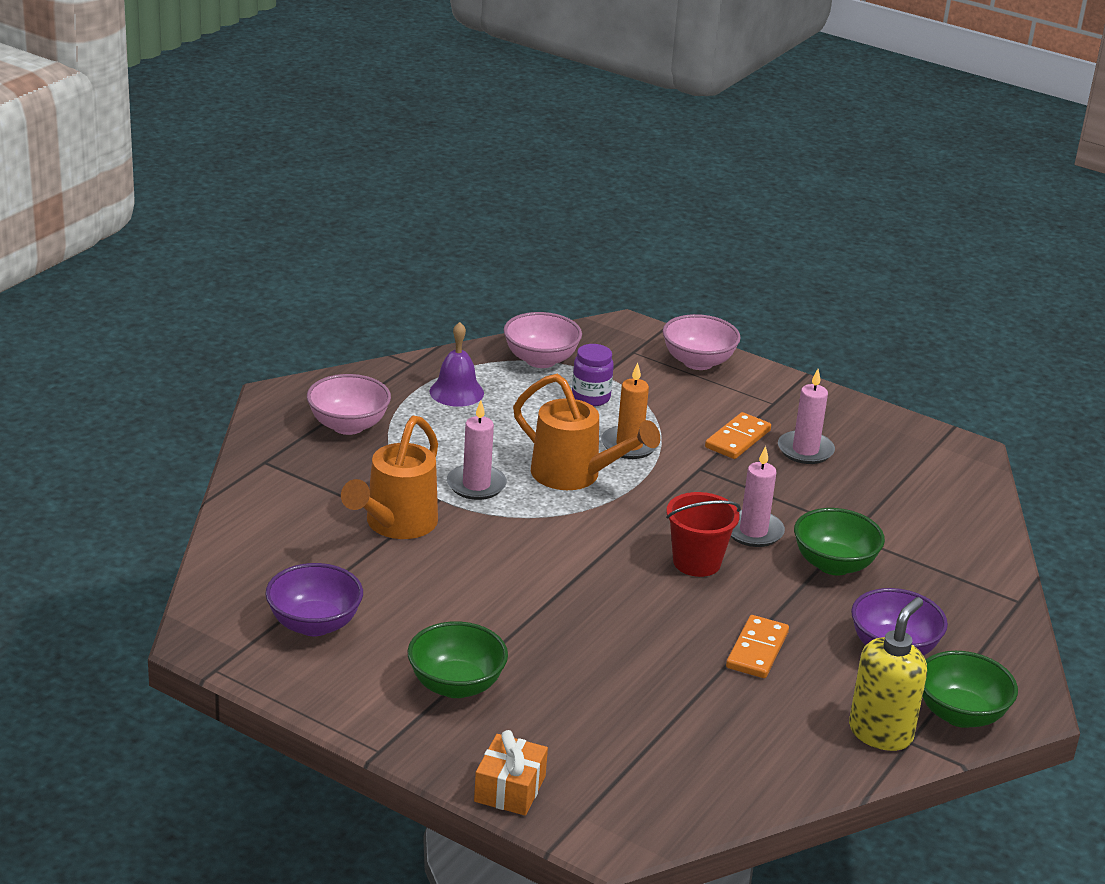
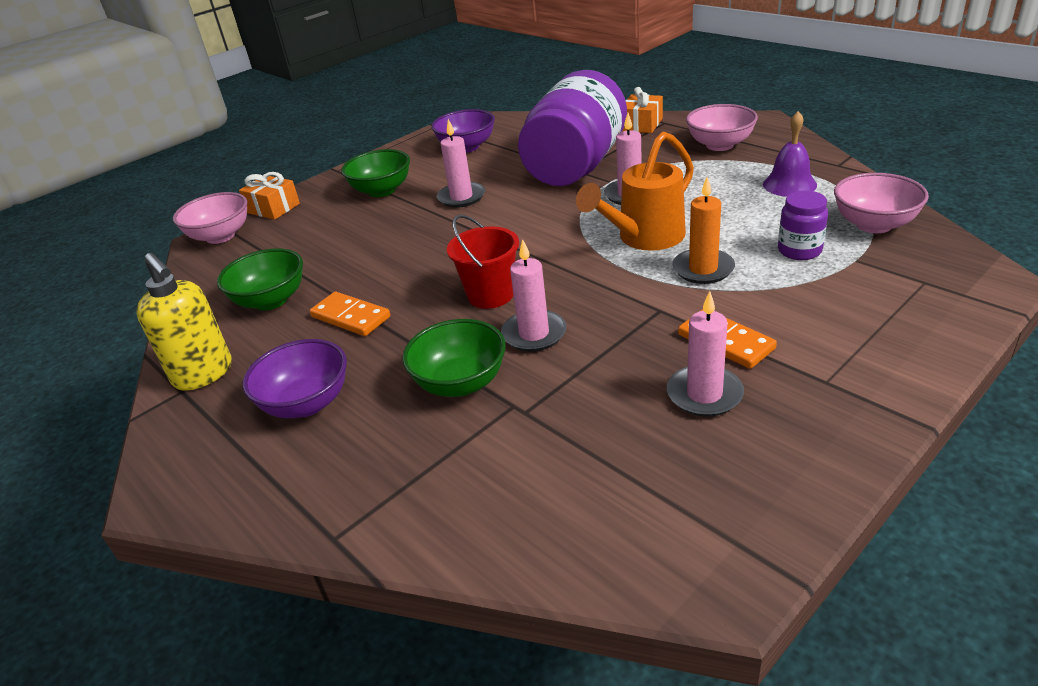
camera: 110 degrees right, 5 degrees up
orange watering can [341,416,438,539] -> purple jar [518,70,627,186]
pink bowl [663,314,741,370] -> pink bowl moved to [173,192,247,244]
green bowl [923,651,1018,728] -> green bowl moved to [217,248,303,310]
none -> pink candle [437,119,485,208]
none -> orange gift [623,87,663,133]

